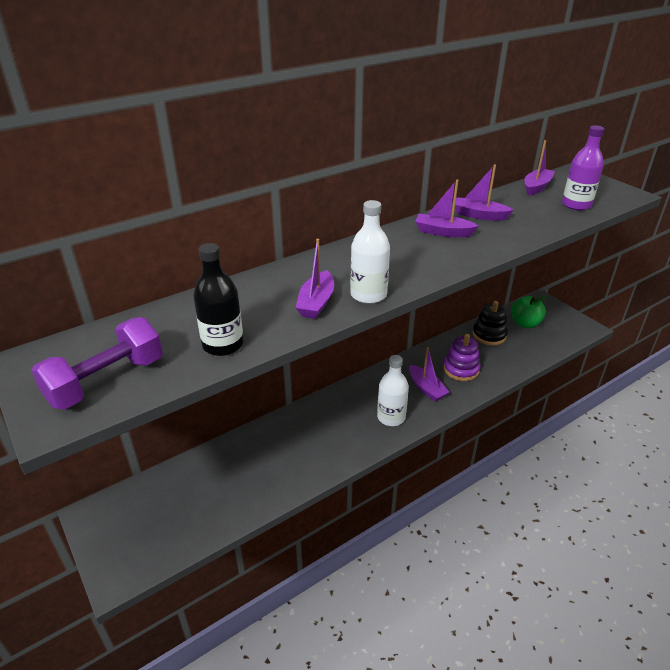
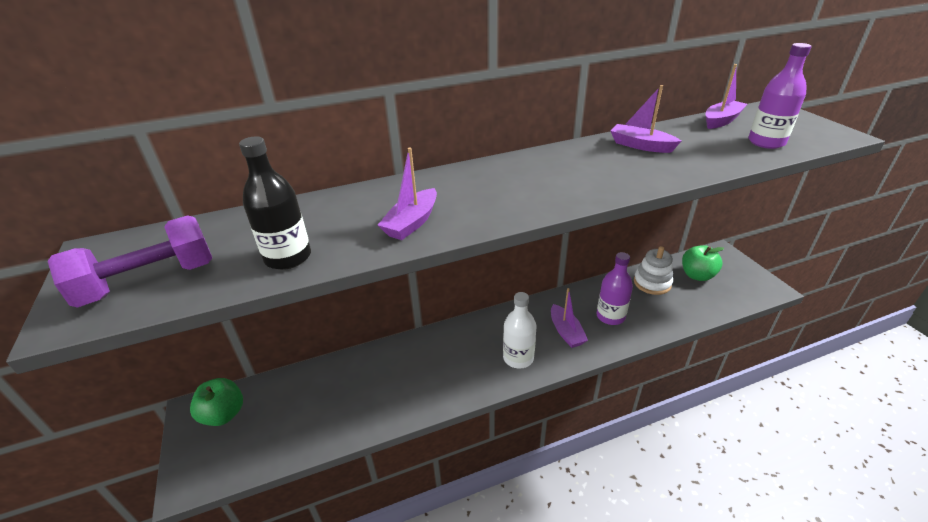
camera: 15 degrees right, 0 degrees up
white bottle [350,200,390,304] -> none
purple boat [415,179,478,237] -> none
purple stacking toy [443,334,481,381] -> purple bottle [597,252,633,325]
black stacking toy [473,301,508,345] -> white stacking toy [634,246,673,295]
none -> green apple [190,378,243,426]

